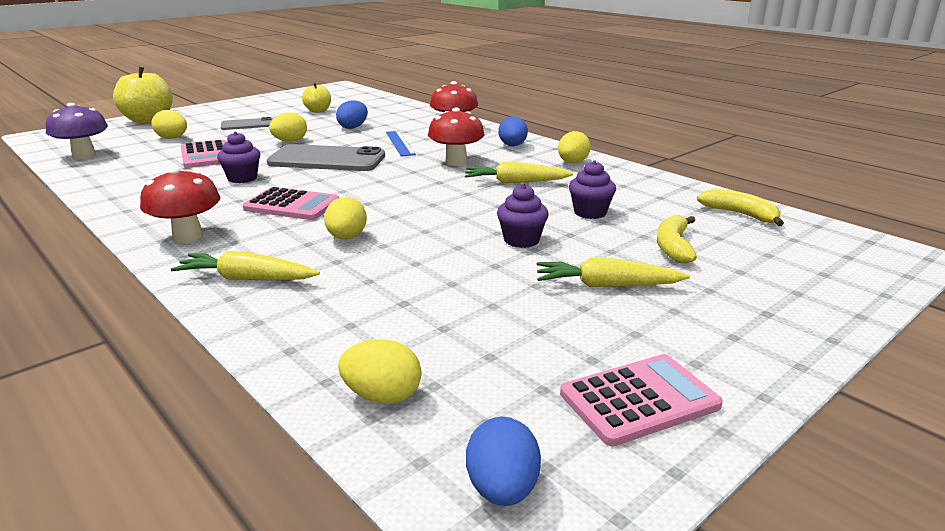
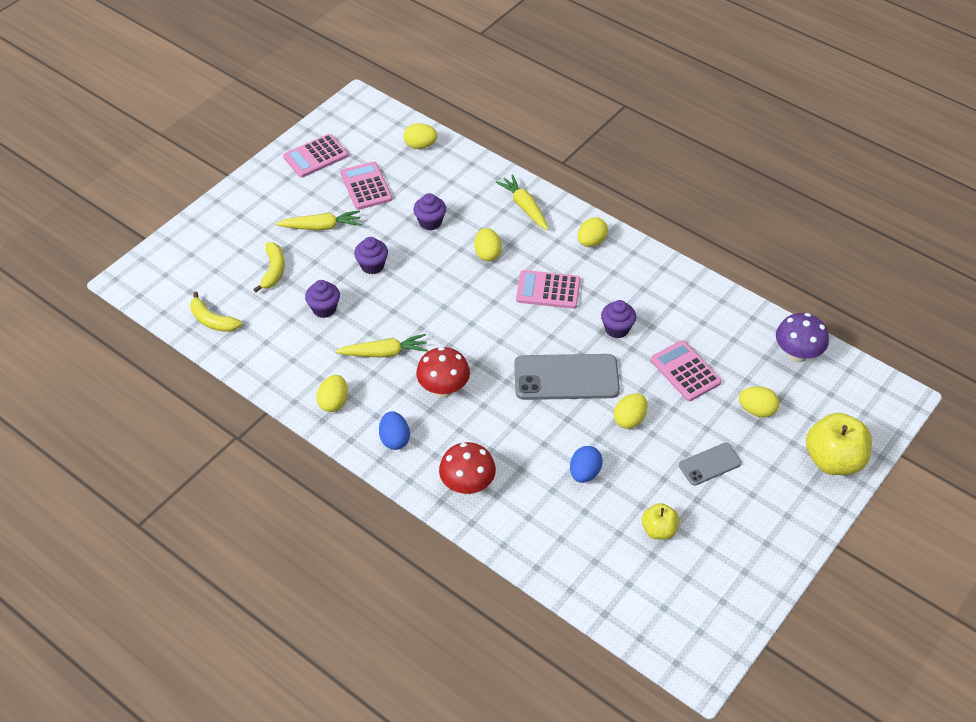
camera: 170 degrees right, 25 degrees up
red mushroom [140,168,220,243] -> yellow egg [578,217,608,247]
yellow carrot [171,251,320,280] -> yellow carrot turned 120 degrees counterclockwise [496,174,549,230]
blue ruler [386,131,416,156] -> none
blue egg [466,417,541,506] -> none
none -> pink calculator [340,162,392,210]
none -> purple cupcake [413,193,446,230]

